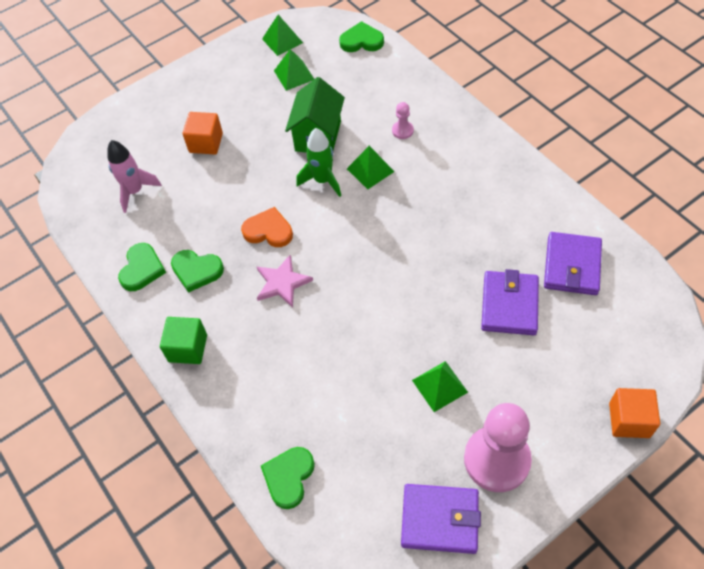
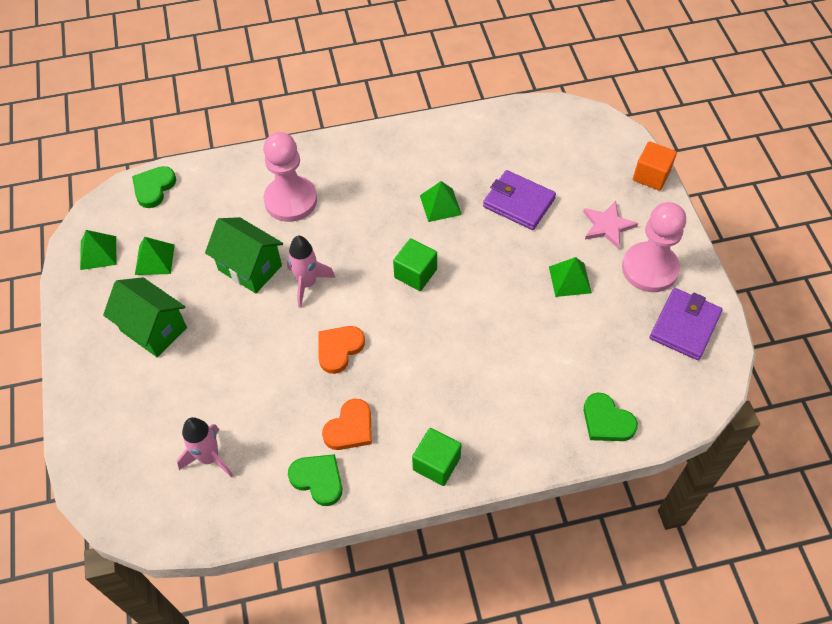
camera: 70 degrees left, 0 degrees up
green heart [171,250,224,293] -> orange heart [322,399,372,450]
orange cube [182,112,223,155] -> none
pink star [257,255,313,308] -> pink star moved to [583,201,638,249]
green rocket [296,128,341,197] -> pink rocket [287,236,335,308]
green pyramid [347,146,395,189] -> green pyramid moved to [420,181,462,222]
pink pawn [392,102,414,139] -> pink pawn [263,132,317,222], size x2.36
purple wallet [544,232,602,295] -> none
none -> green house [103,277,187,357]
none -> green cube [393,238,437,291]

